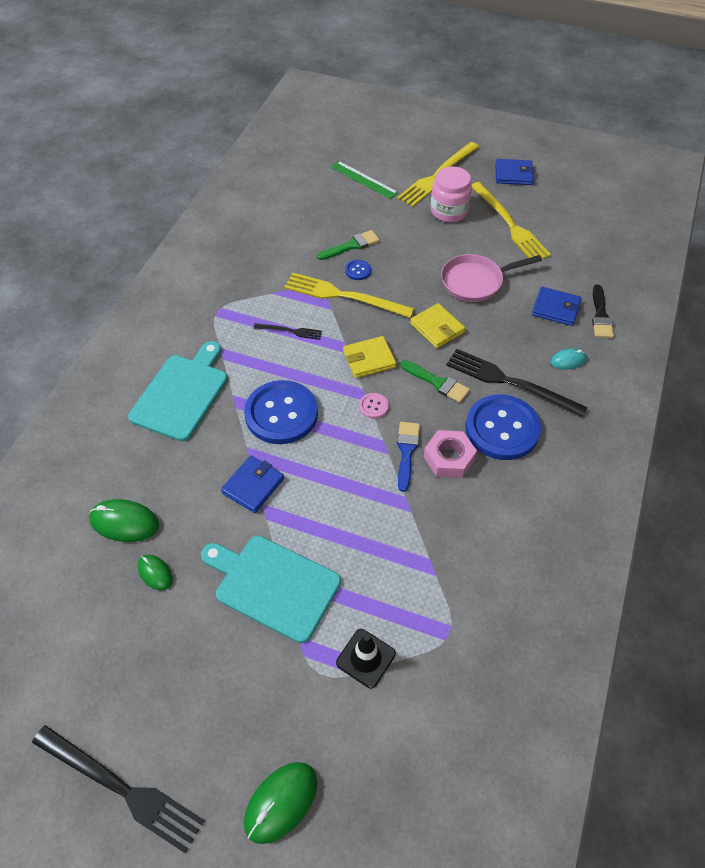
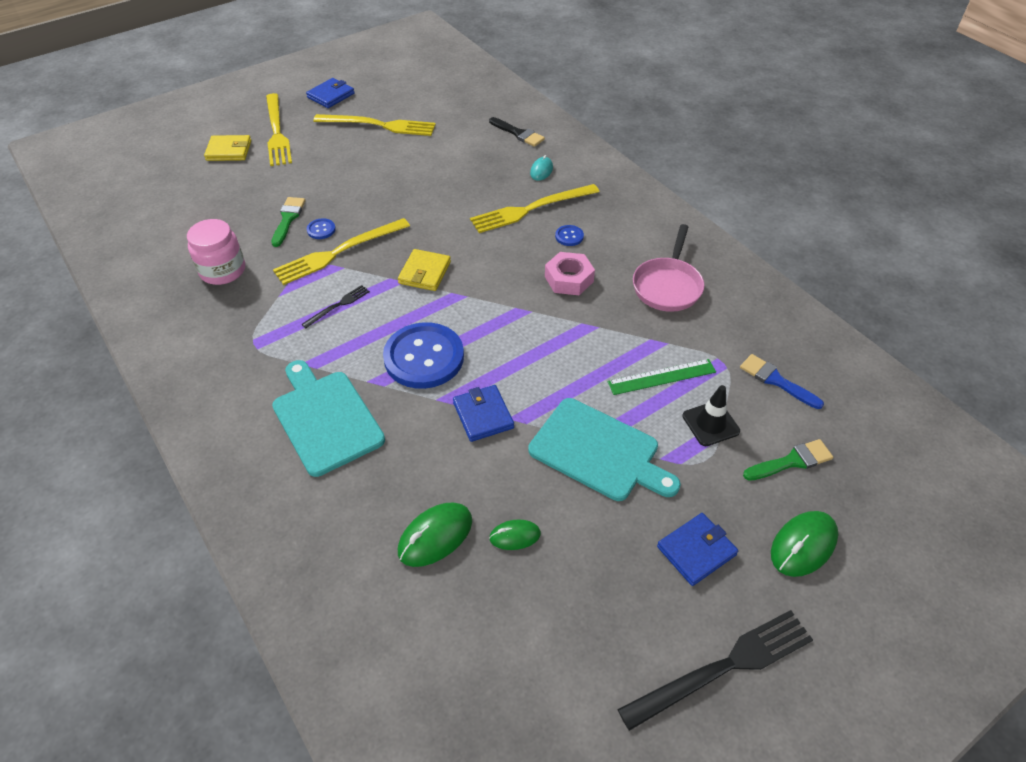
camera: 55 degrees left, 5 degrees down
turquoise cutting board [201,536,341,643] -> turquoise cutting board turned 120 degrees counterclockwise [528,398,681,501]
green mouse [244,762,317,844] -> green mouse turned 60 degrees clockwise [771,511,838,577]
green ruler [330,161,399,199] -> green ruler moved to [607,359,716,395]
pink button [359,393,389,419] -> none
blue brush [397,422,420,492] -> blue brush moved to [740,354,824,409]
green brush [400,360,470,403] -> green brush moved to [743,439,833,481]
yellow wallet [410,303,465,348] -> yellow wallet moved to [204,135,251,161]
pink jar [431,166,472,222] -> pink jar moved to [187,219,245,285]
pink pan [441,254,542,302] -> pink pan moved to [633,224,705,312]
black fork [446,349,588,418] -> yellow fork [470,184,599,233]
blue button [465,394,541,460] -> blue button [555,225,584,246], size x0.41
blue wallet [532,287,581,326] -> blue wallet moved to [657,513,738,586]

